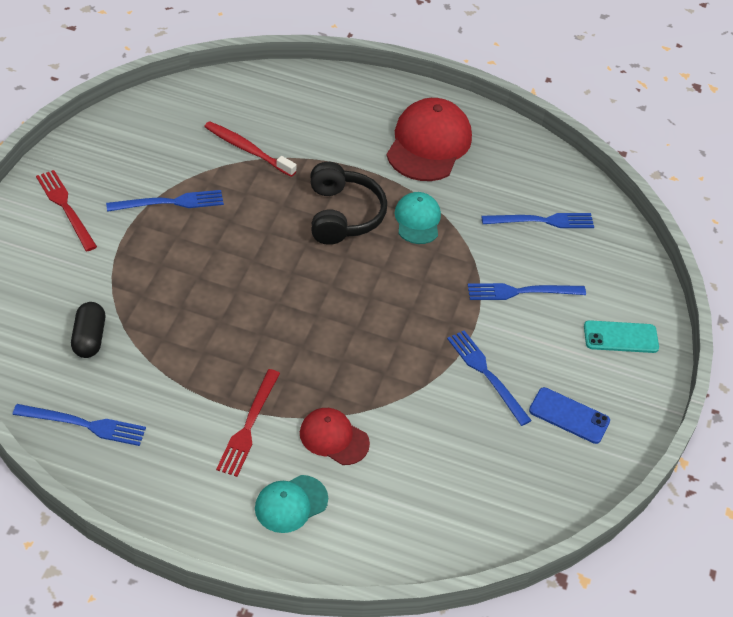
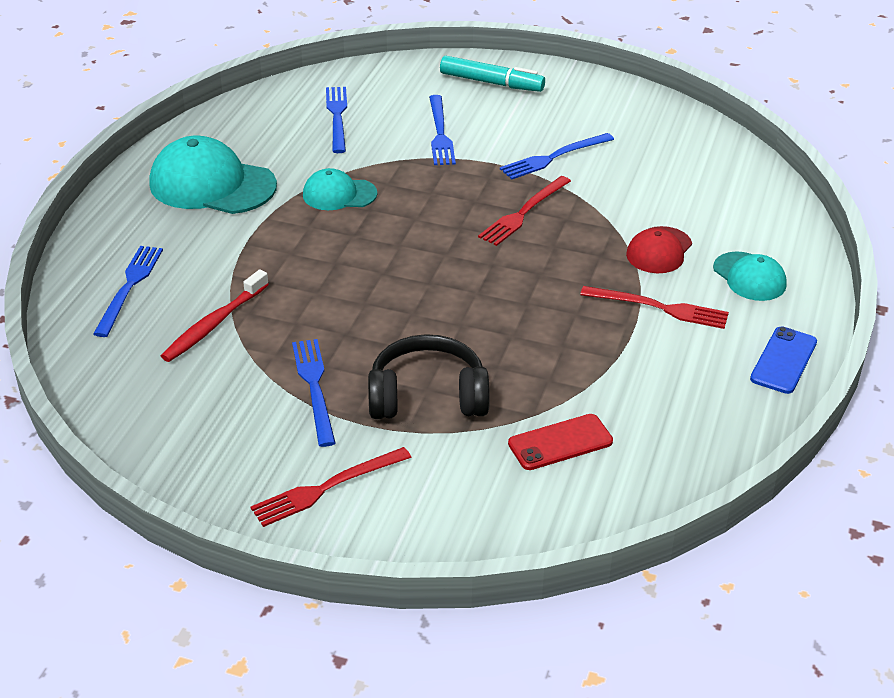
camera: 85 degrees left, 10 degrees down
blue fork [13,404,146,446] -> blue fork moved to [93,246,163,337]
black capsule [71,302,105,358] -> red phone [508,414,613,470]
black headphones [310,162,387,245] -> black headphones moved to [368,334,490,419]
red cap [386,98,472,181] -> turquoise cap [149,136,277,214]
blue phone [529,387,610,444] -> blue phone moved to [750,326,817,394]
turquoise phone [584,320,659,353] -> turquoise marker [440,56,545,92]
none -> red fork [478,176,571,246]

